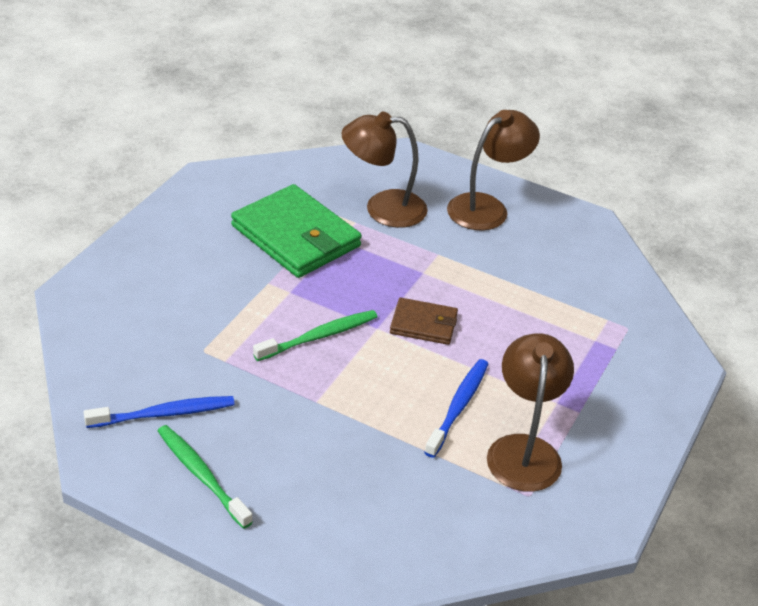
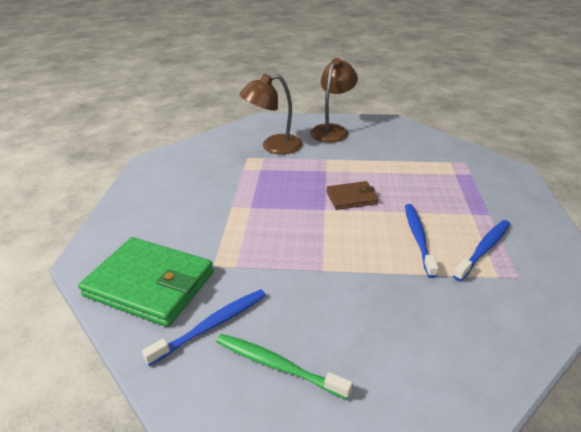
camera: 20 degrees left, 5 degrees down
green wallet [231,184,362,278] -> green wallet moved to [78,237,214,327]
green toothbrush [253,310,378,361] -> none
brown lamp [487,333,574,492] -> blue toothbrush [453,220,510,281]

